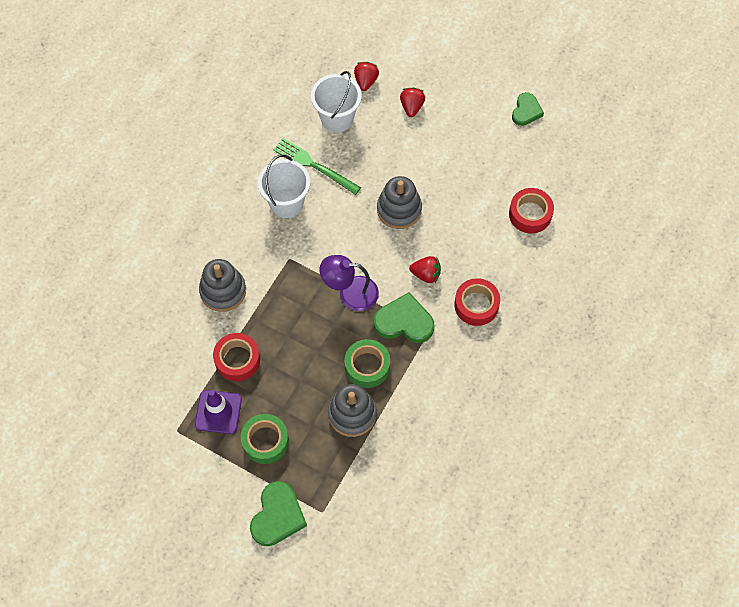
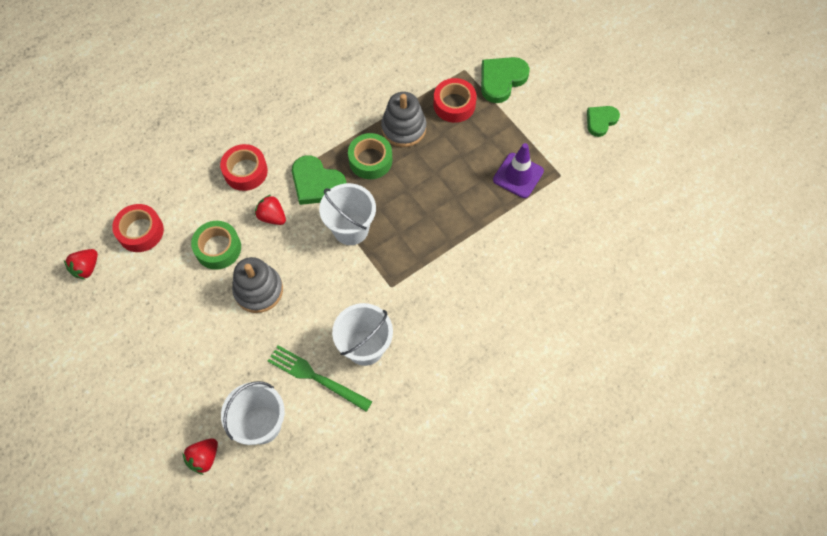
camera: 155 degrees left, 0 degrees up
grey stacking toy [199,259,246,312] -> none
red tape [213,333,260,381] -> red tape moved to [434,78,477,123]
green tape [241,414,289,464] -> green tape moved to [191,221,241,270]
green fork [273,138,361,195] -> green fork turned 150 degrees clockwise [268,345,373,412]
purple lamp [319,255,379,311] -> white bucket [319,183,376,245]
red strawberry [400,87,425,117] -> red strawberry moved to [64,249,98,280]
green heart [512,92,544,126] -> green heart moved to [587,106,620,137]

